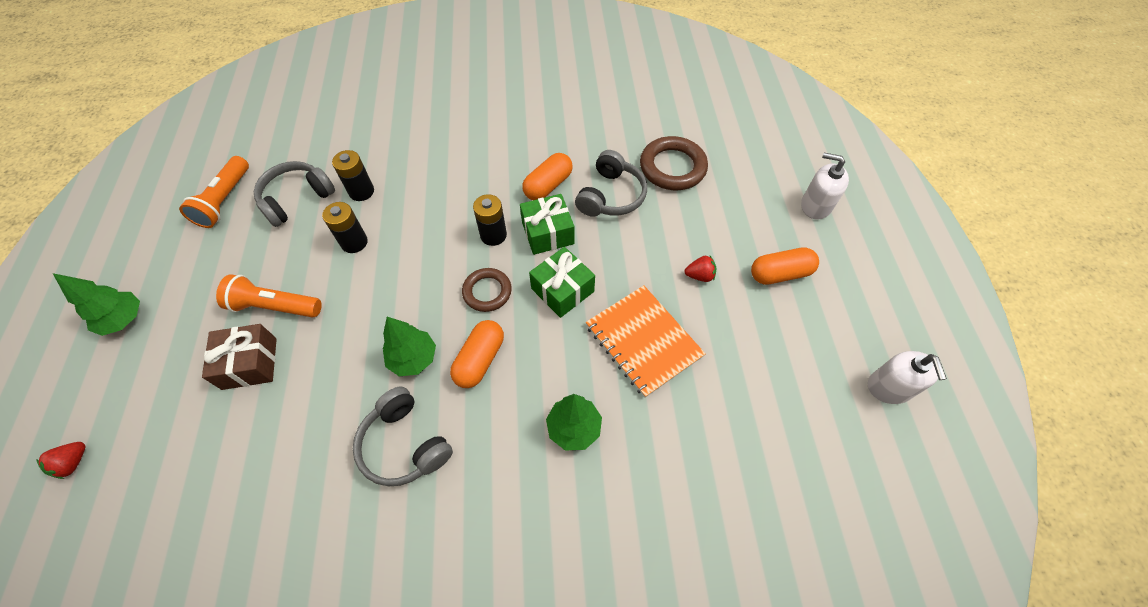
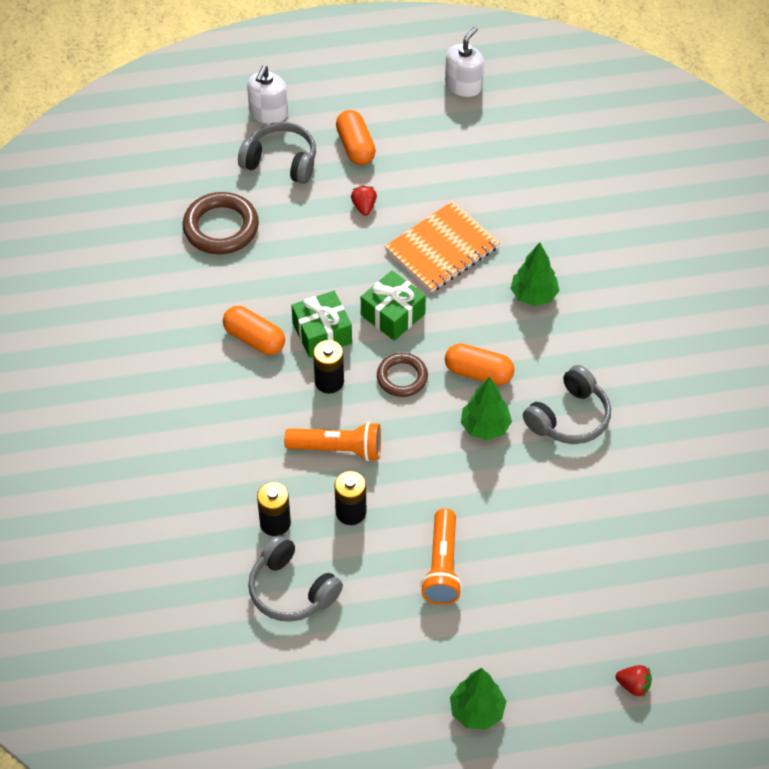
camera: 95 degrees left, 5 degrees down
orange flashlight [179,156,249,228] -> orange flashlight moved to [284,422,381,461]
brown gift [202,324,277,390] -> none
grey headphones [575,150,647,217] -> grey headphones moved to [238,122,316,184]
white soap dispenser [868,351,947,404] -> white soap dispenser turned 45 degrees counterclockwise [445,27,484,97]

